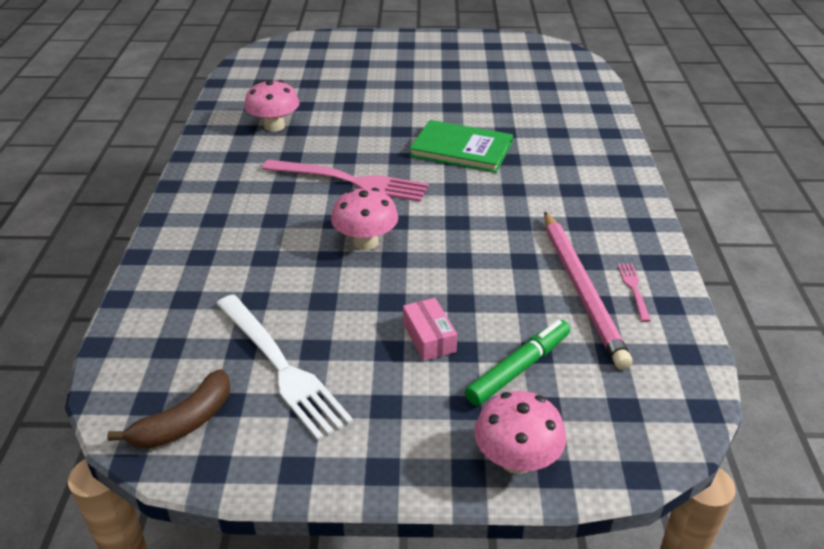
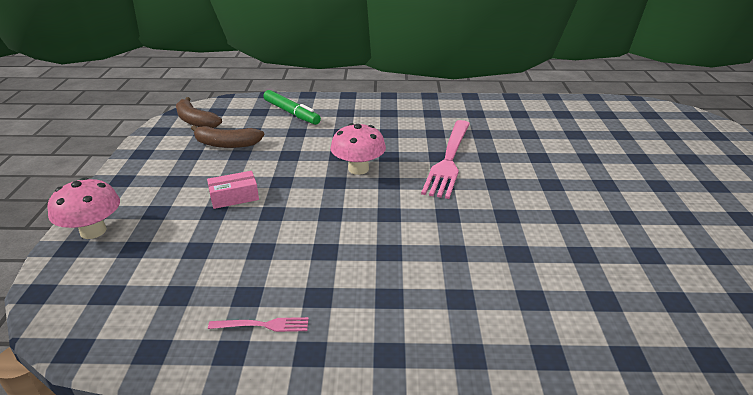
camera: 90 degrees right, 5 degrees down
white fork [216,294,353,441] -> brown banana [191,125,264,148]
pink mushroom [244,80,300,132] -> none
green book [410,120,513,173] -> none
green marker [465,320,570,406] -> green marker moved to [263,90,321,125]
pink pencil [544,212,632,370] -> none

